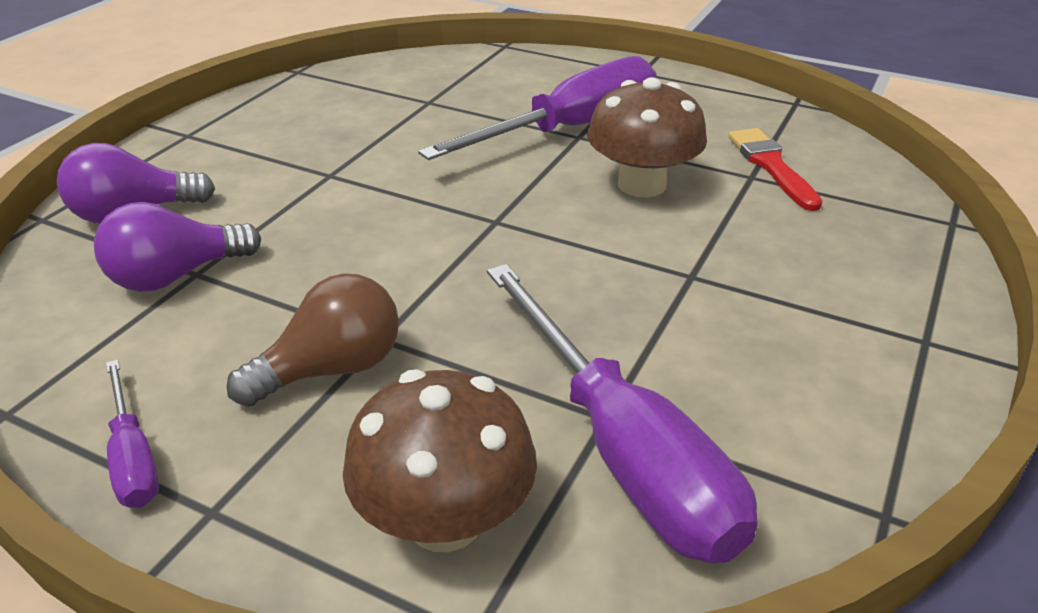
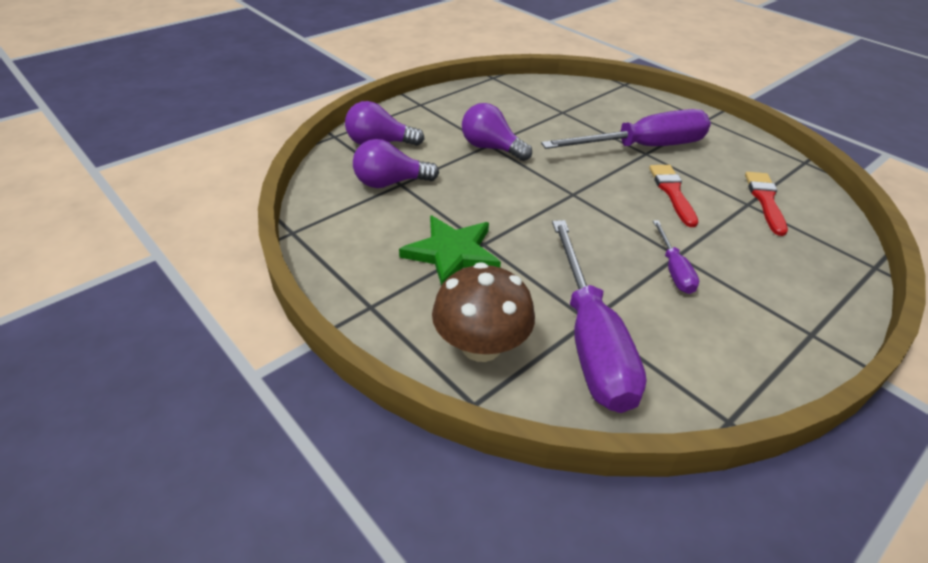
camera: 20 degrees right, 5 degrees up
purple screwdriver [106,359,159,508] -> purple screwdriver moved to [653,220,699,294]
brown light bulb [226,273,399,407] -> green star [399,216,501,285]
brown mushroom [587,77,707,197] -> red brush [649,165,698,227]
none -> purple light bulb [462,103,532,161]

